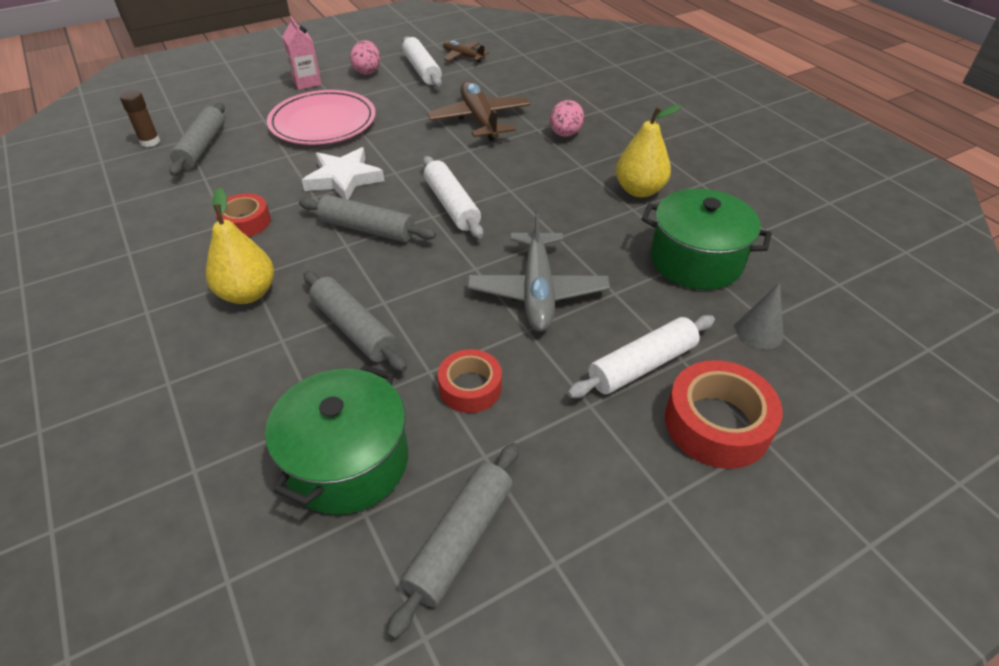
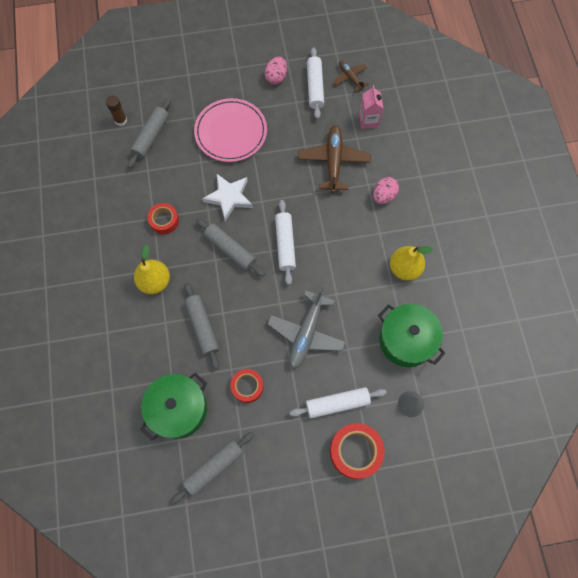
camera: 20 degrees right, 25 degrees up
pink carton [282,16,322,90] -> pink carton moved to [359,85,383,129]

